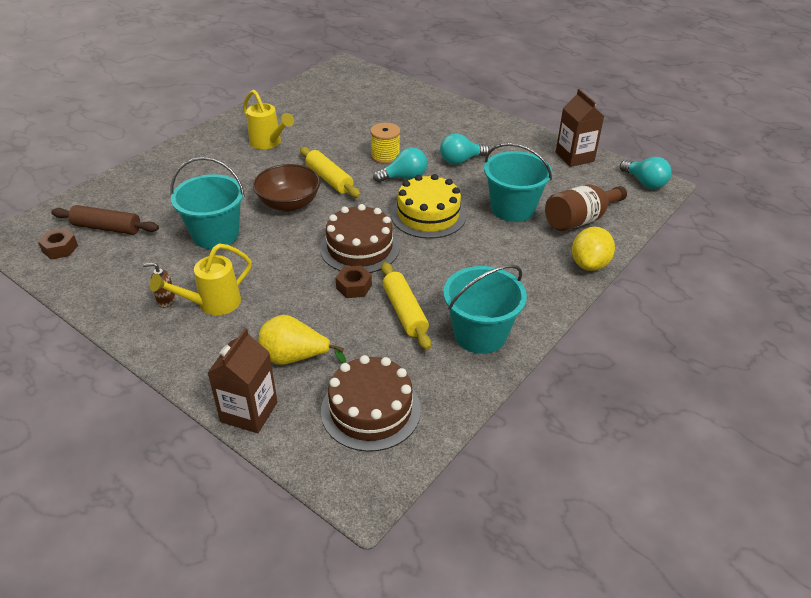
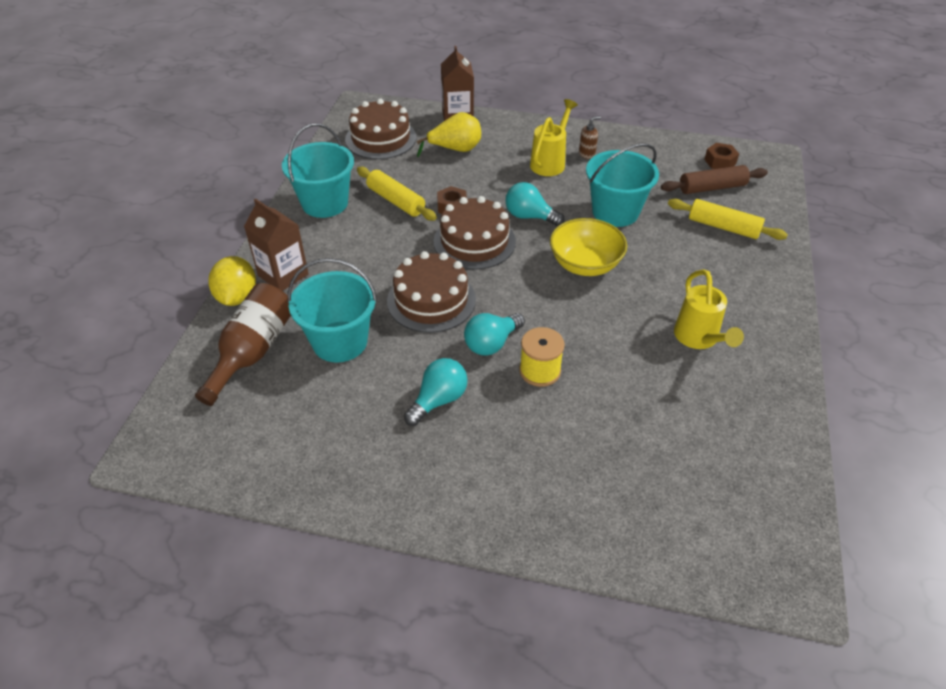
camera: 155 degrees right, 5 degrees up
yellow watering can [243,90,294,149] -> yellow watering can turned 120 degrees counterclockwise [674,270,744,349]
brown bowl [253,164,320,212] -> yellow bowl [550,218,627,276]
yellow rolling pin [300,147,361,198] -> yellow rolling pin moved to [668,199,788,240]
yellow cake [391,174,466,239] -> brown cake [387,251,476,333]
brown carton [556,89,604,167] -> brown carton moved to [244,198,309,291]
turquoise light bulb [620,157,672,189] -> turquoise light bulb moved to [505,182,565,226]

